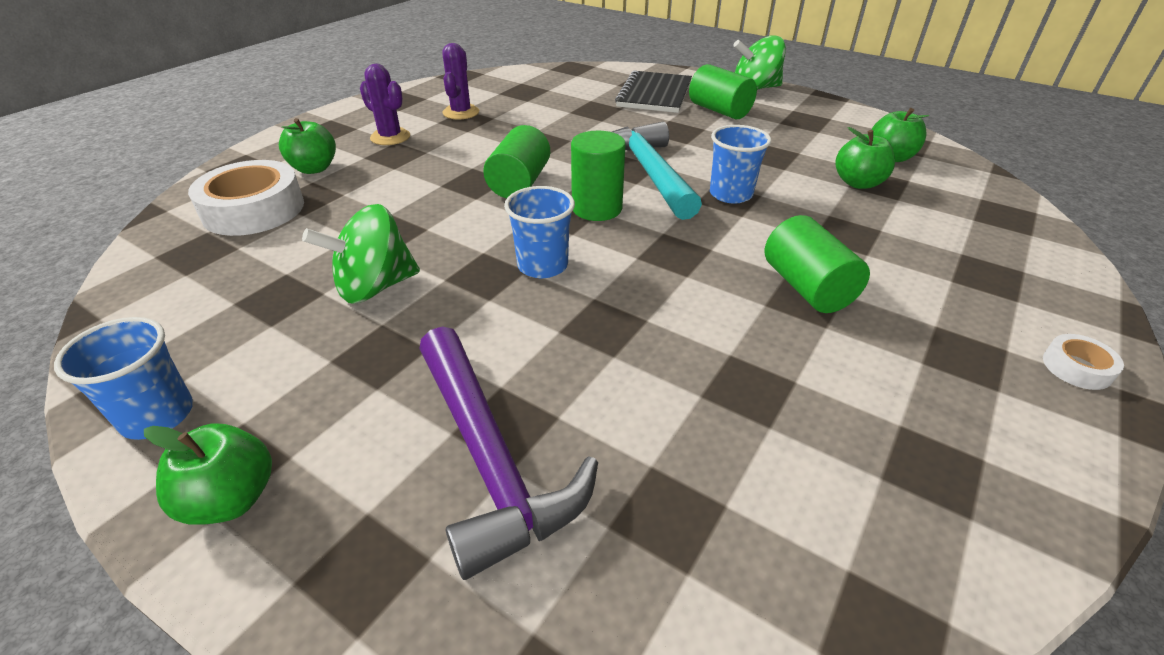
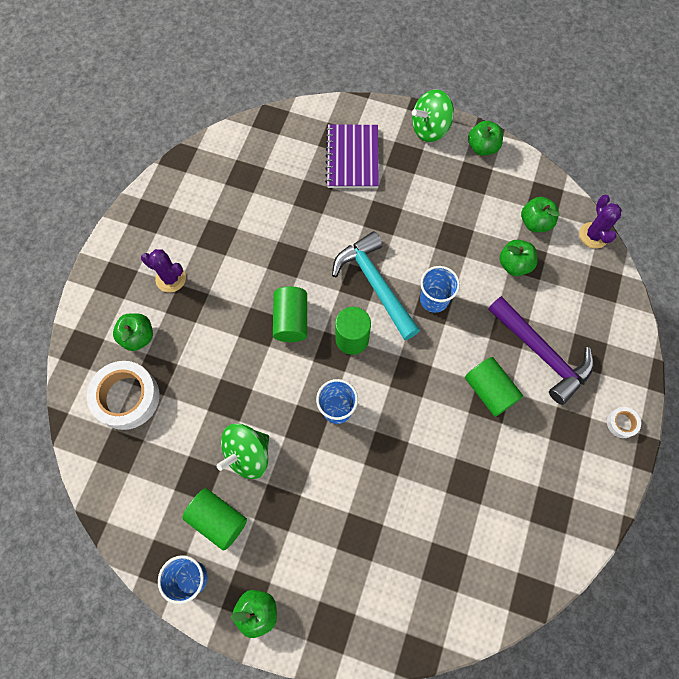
camera: 15 degrees left, 30 degrees up
purple hammer [419,326,598,580] -> purple hammer moved to [488,296,594,405]
purple cactus [442,43,479,119] -> purple cactus moved to [579,195,622,249]
black notebook [615,70,692,113] -> purple notebook [325,124,379,188]
green cylinder [689,64,757,119] -> green cylinder moved to [182,488,247,551]
none -> green apple [468,121,503,156]

